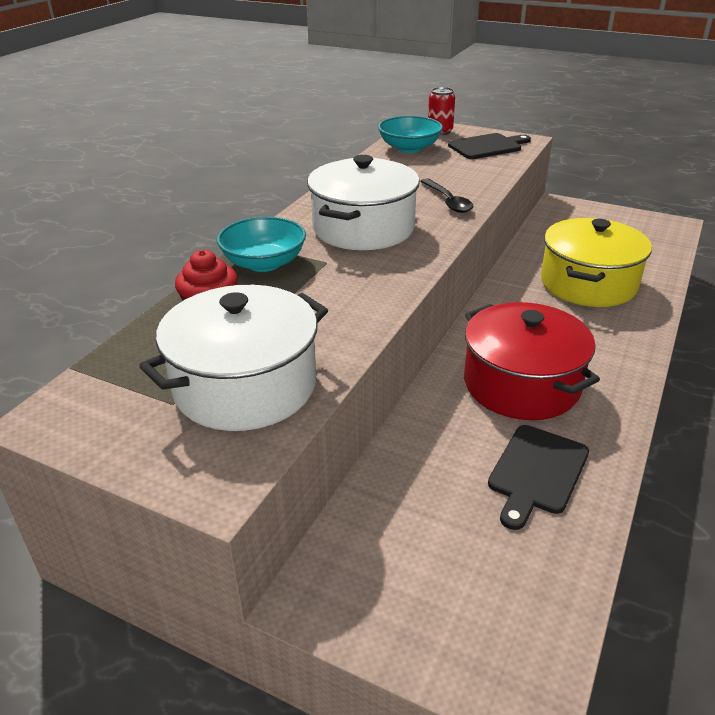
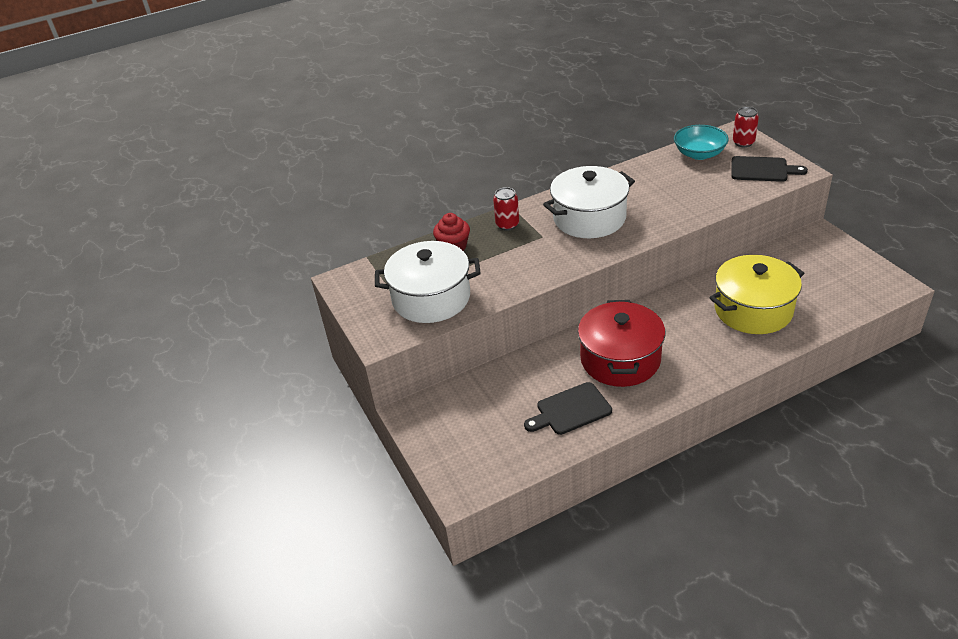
camera: 40 degrees right, 5 degrees up
turquoise bowl [217,217,306,272] -> red can [493,187,519,231]
black spoon [420,178,473,213] -> none

